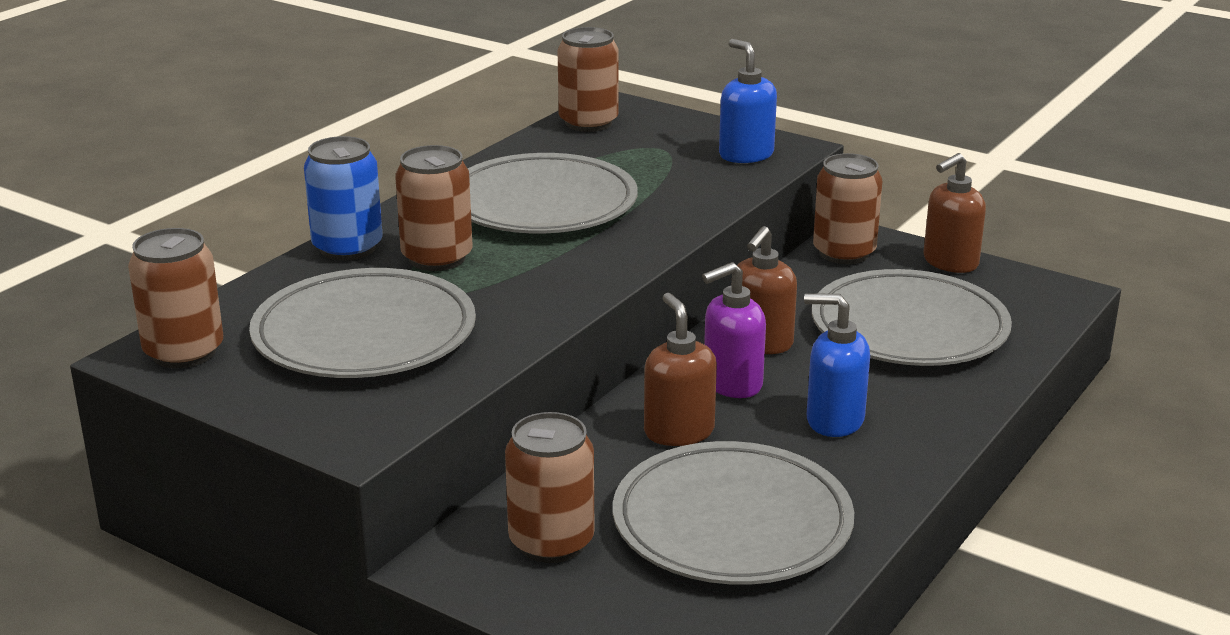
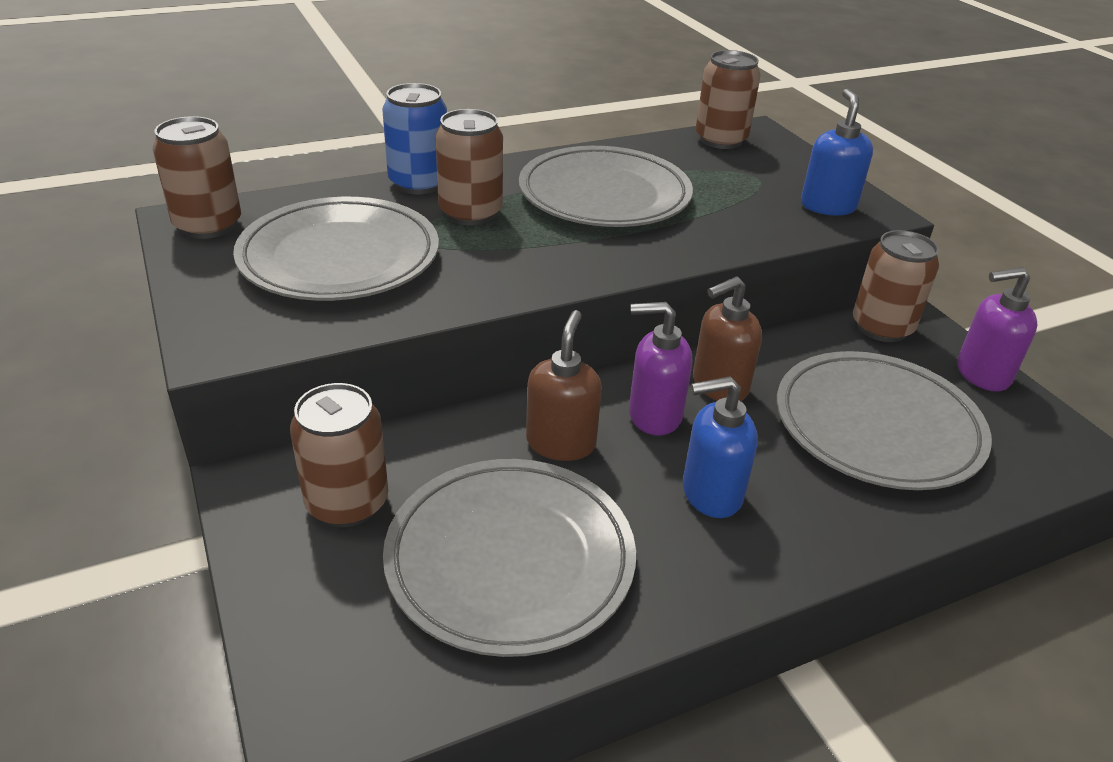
camera: 30 degrees right, 10 degrees up
blue soap dispenser [804,293,870,437] -> blue soap dispenser turned 60 degrees counterclockwise [683,377,758,518]
brown soap dispenser [923,153,986,273] -> purple soap dispenser [957,267,1037,391]

